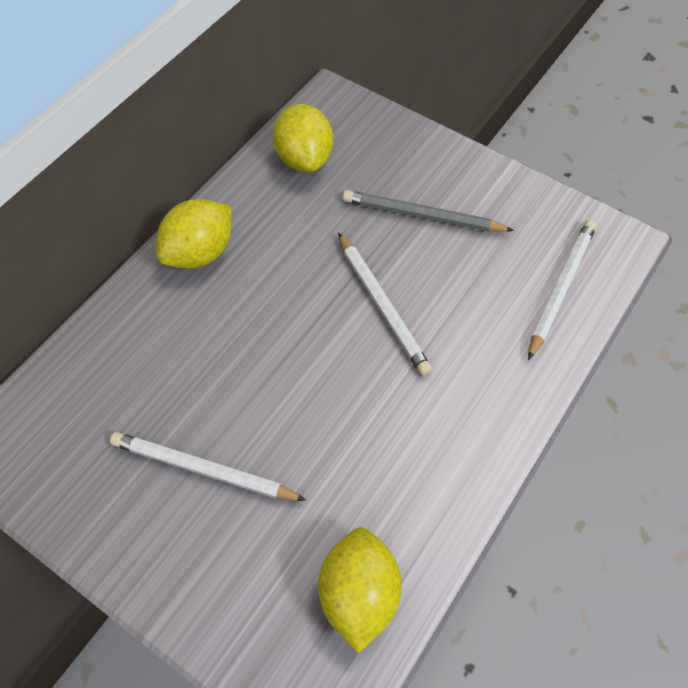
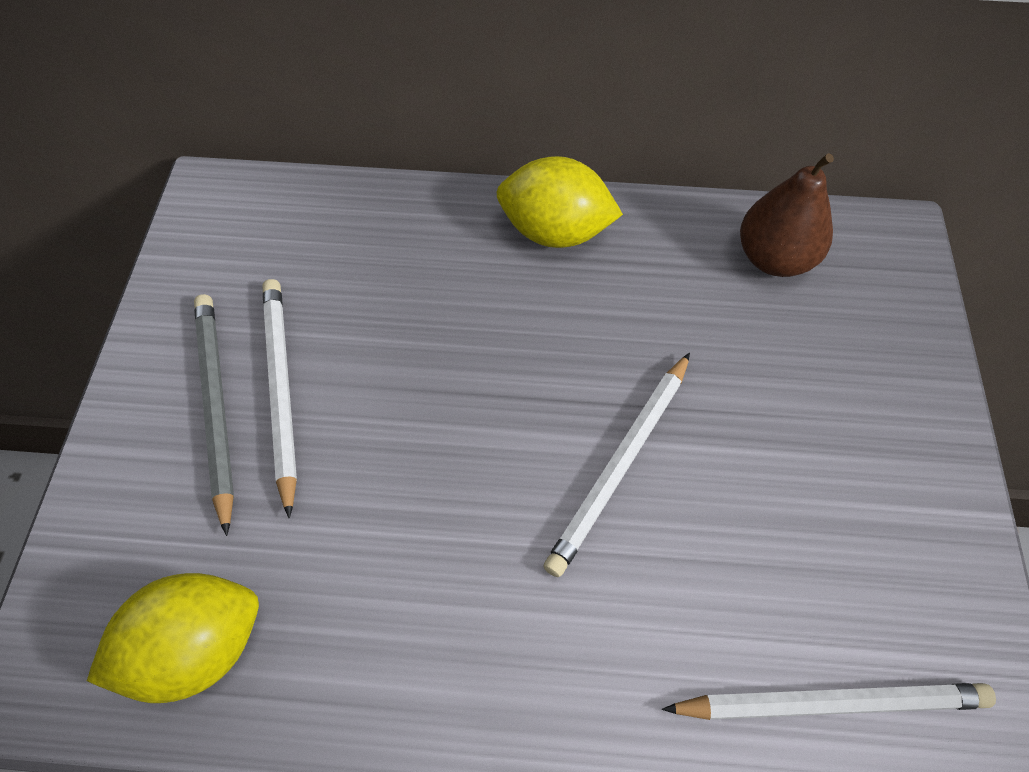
camera: 60 degrees right, 0 degrees up
yellow lemon [273,104,333,172] -> brown pear [740,153,834,277]
grey pencil [343,190,514,232] -> grey pencil moved to [194,294,234,536]

